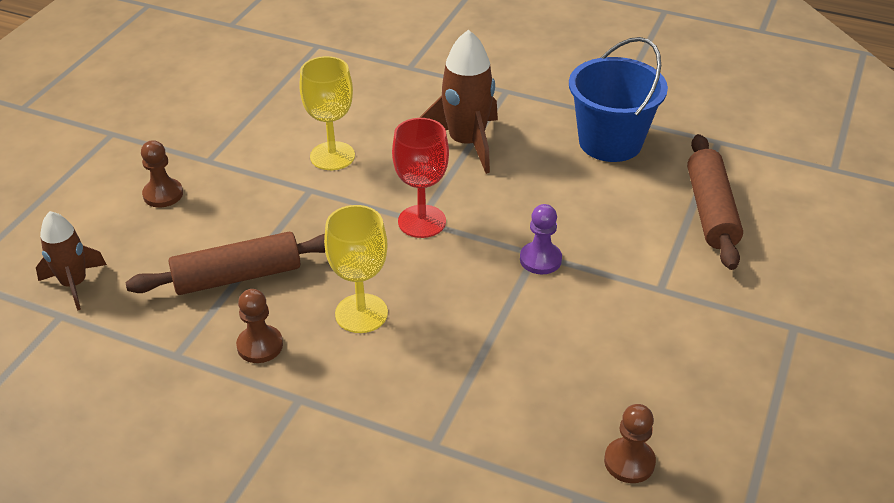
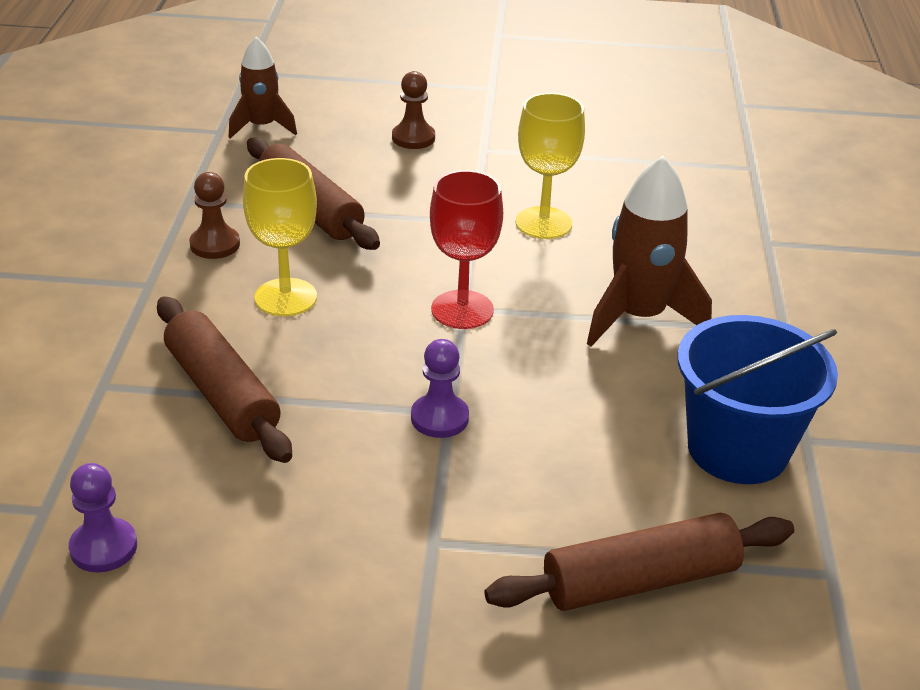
camera: 70 degrees right, 5 degrees down
brown pawn [604,404,656,483] -> purple pawn [68,463,137,573]
none -> brown rolling pin [157,296,292,463]

